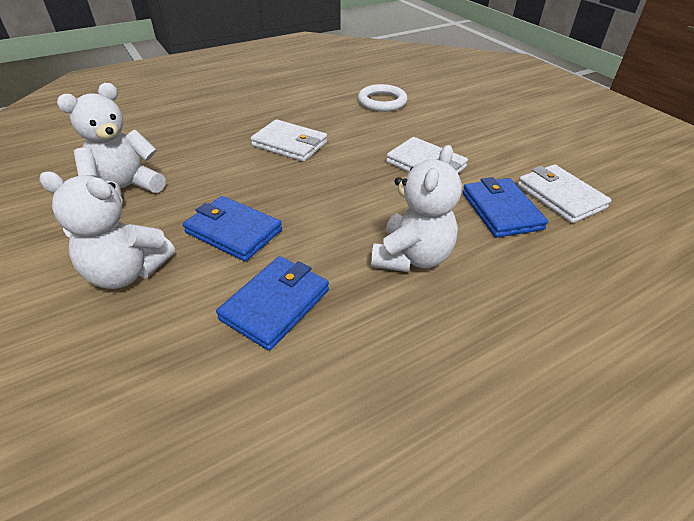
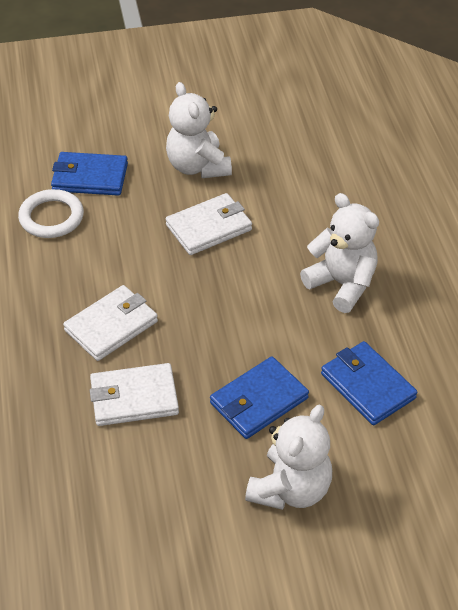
camera: 70 degrees left, 5 degrees up
white teddy bear [57,83,165,203] -> white teddy bear moved to [166,82,232,178]
blue wallet [462,177,548,238] -> blue wallet moved to [51,152,128,196]
white wallet [517,164,611,223] -> white wallet moved to [90,363,179,426]

